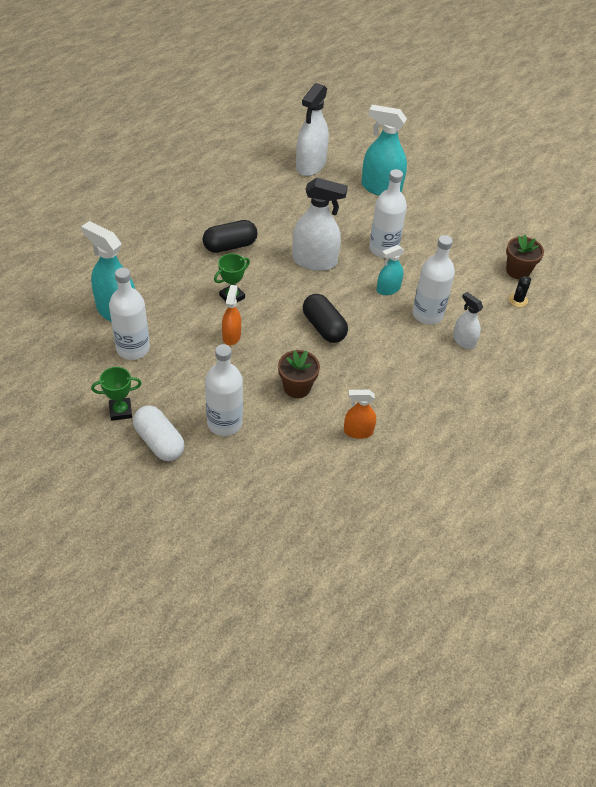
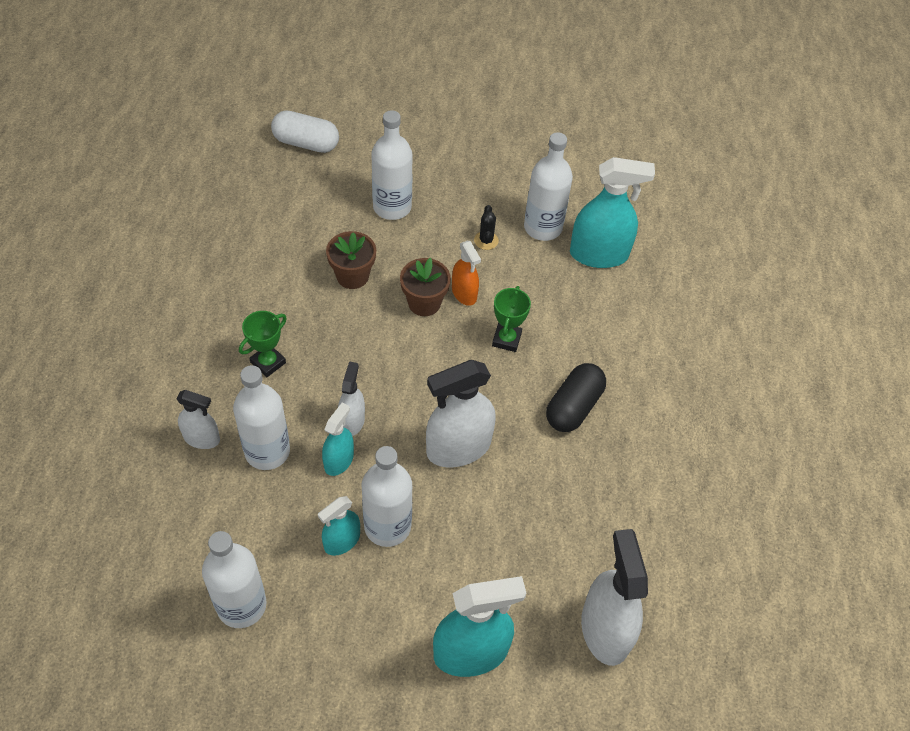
camera: 145 degrees right, 5 degrees up
green trophy [91,367,142,421] -> green trophy moved to [239,311,287,377]
white capsule [133,405,185,461] -> white capsule moved to [271,110,339,153]
black capsule [303,294,348,343] -> none
orange spray bottle [344,390,376,439] -> none
brown flower pot [506,234,544,279] -> brown flower pot moved to [400,258,451,316]
black cactus [509,276,531,307] -> black cactus moved to [474,205,499,250]
none -> white bottle [202,531,267,628]
none -> turquoise spray bottle [318,496,360,556]
none -> white spray bottle [338,361,365,436]

